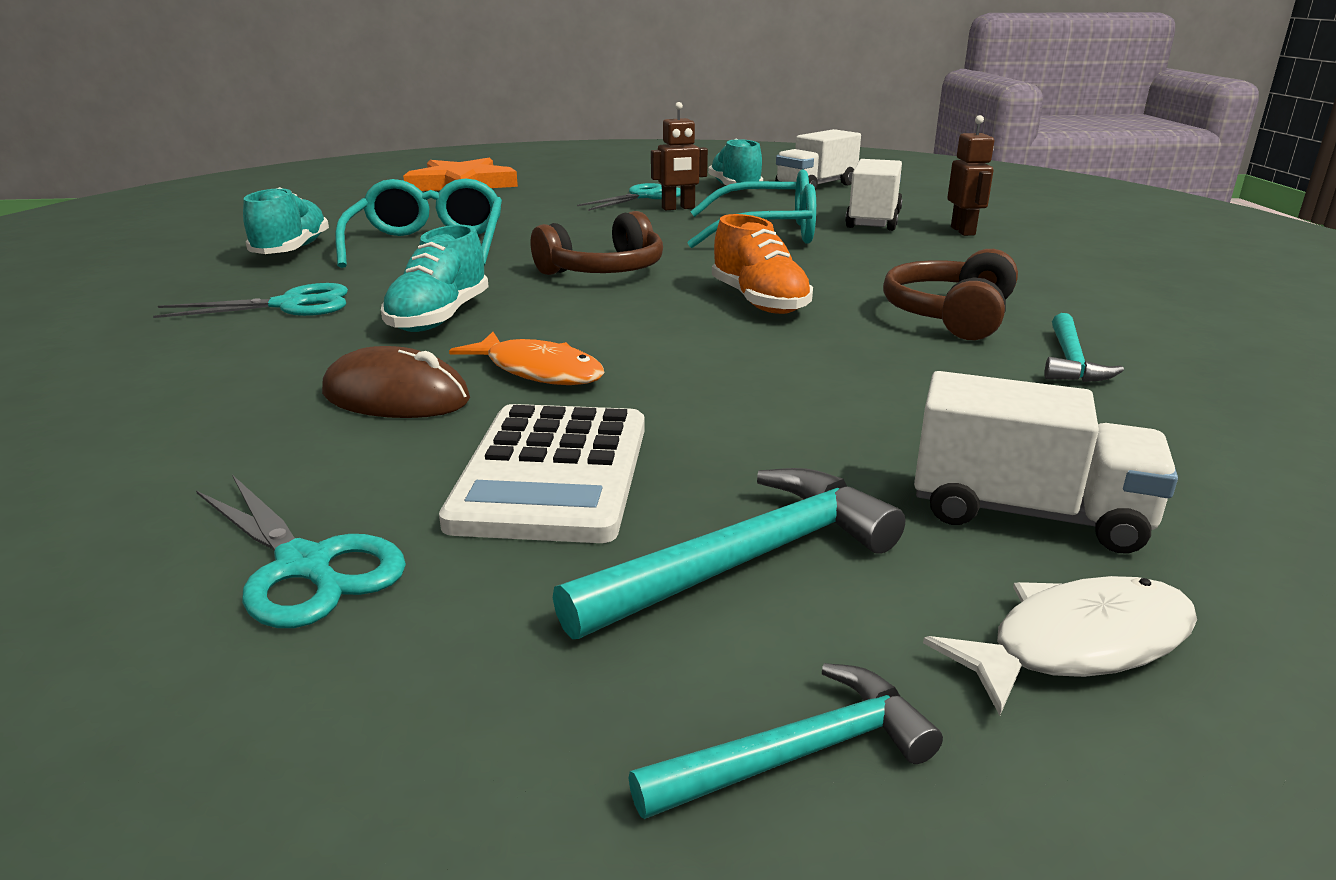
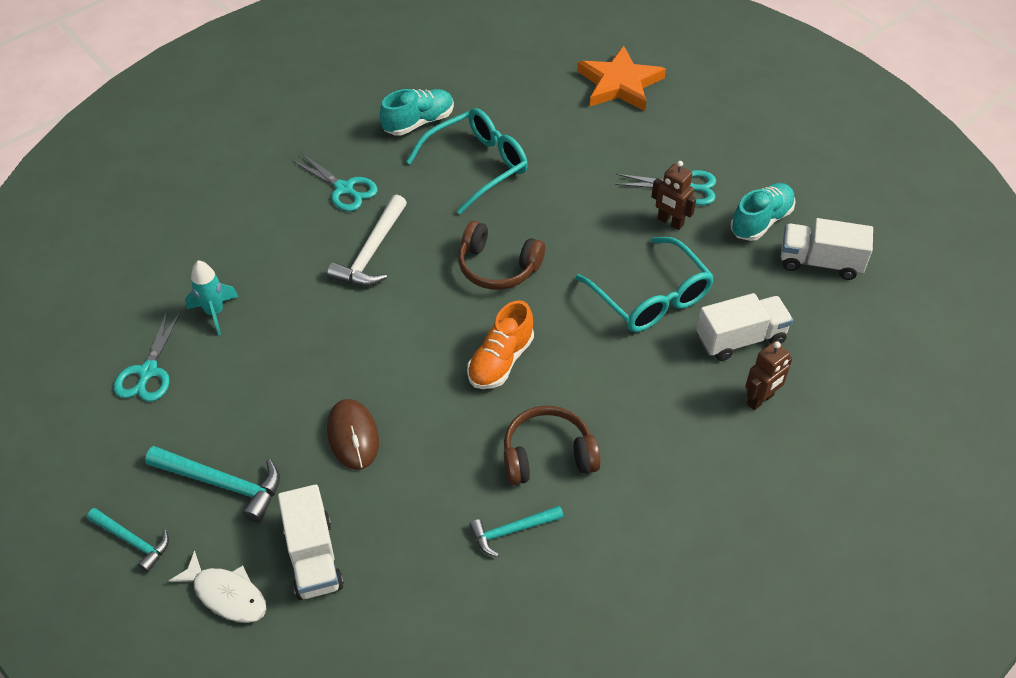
camera: 55 degrees right, 25 degrees up
brown mouse [322,346,470,418] -> brown mouse moved to [327,399,379,470]
turquoise shoe [381,225,489,332] -> white hammer [327,195,407,286]
white calculator [439,404,645,543] -> none
orange fish [449,332,605,385] -> none
none -> turquoise rocket [185,260,239,335]

